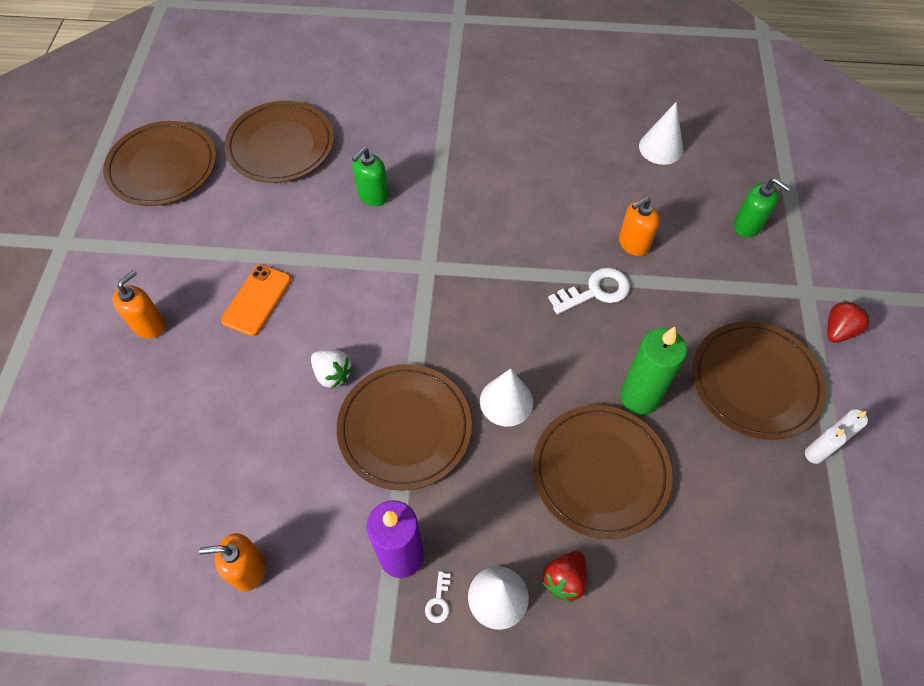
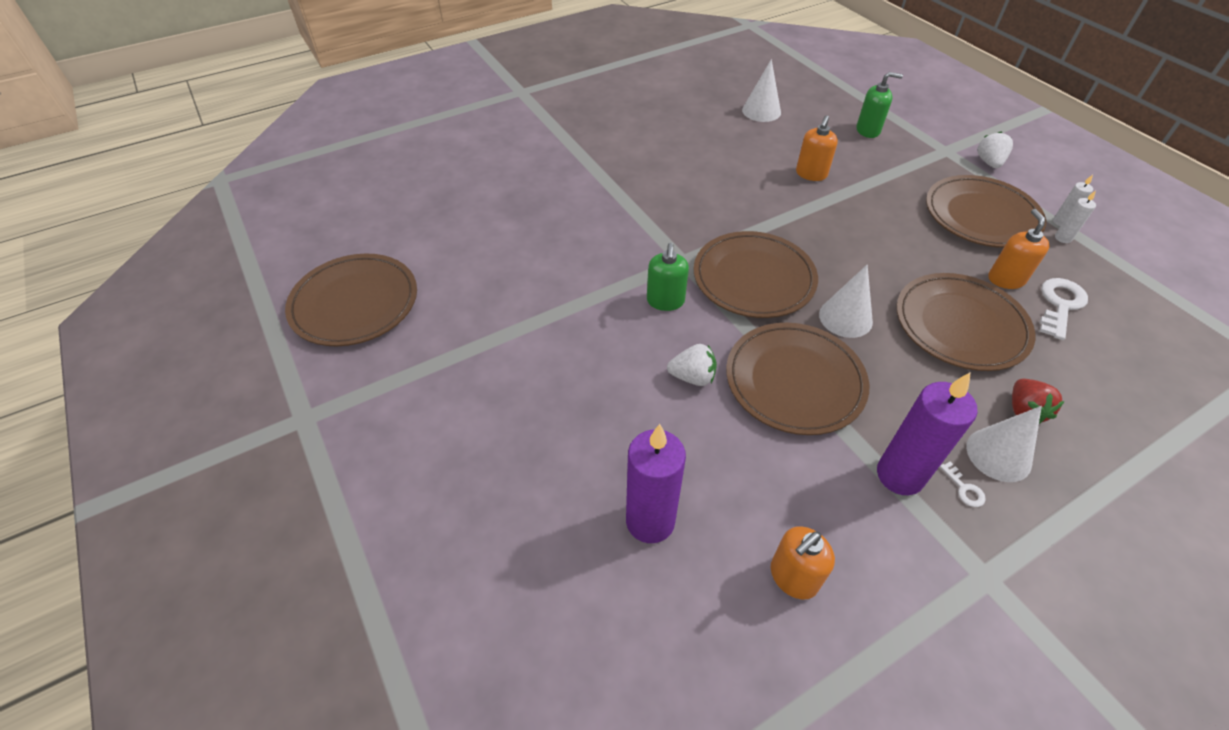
camera: 35 degrees left, 10 degrees down
orange soap dispenser [112,270,165,339] -> orange soap dispenser moved to [988,209,1049,289]
orange phone [221,264,292,336] -> none
brown plate [224,101,334,183] -> brown plate moved to [694,231,818,318]
green soap dispenser [352,147,389,206] -> green soap dispenser moved to [647,243,689,311]
white key [548,268,630,314] -> white key moved to [1040,278,1088,340]
green candle [620,327,687,415] -> none
red strawberry [827,300,871,343] -> white strawberry [977,131,1013,168]
none -> purple candle [626,424,686,543]

